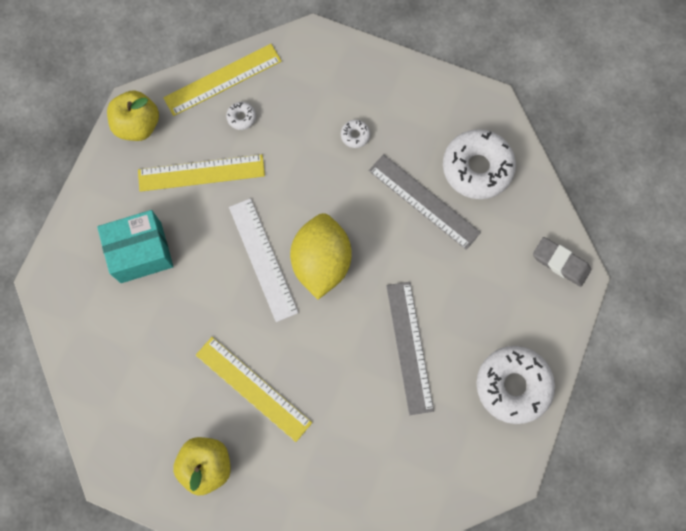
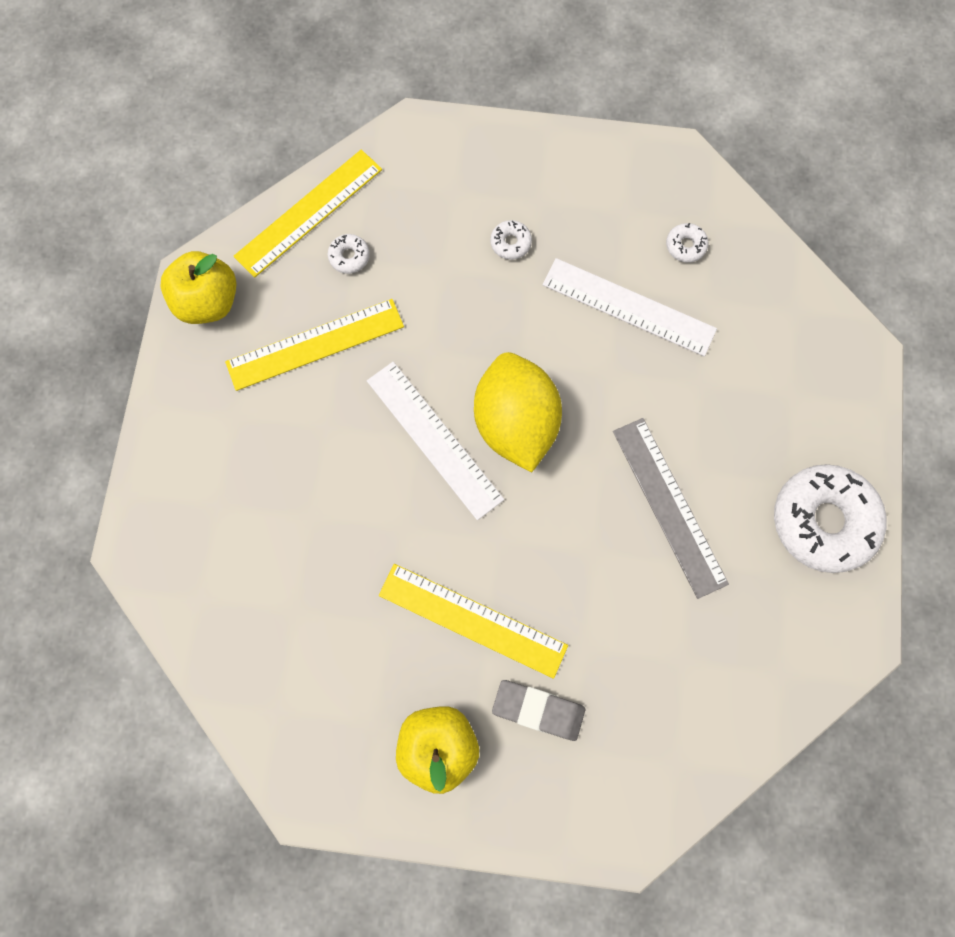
camera: 15 degrees left, 0 degrees up
turquoise box [97,210,173,283] -> none
grey ruler [369,154,481,250] -> white ruler [543,258,717,356]
white donut [443,129,516,199] -> white donut [666,223,708,263], size x0.42
grey eraser [533,237,591,287] -> grey eraser moved to [492,680,585,741]

